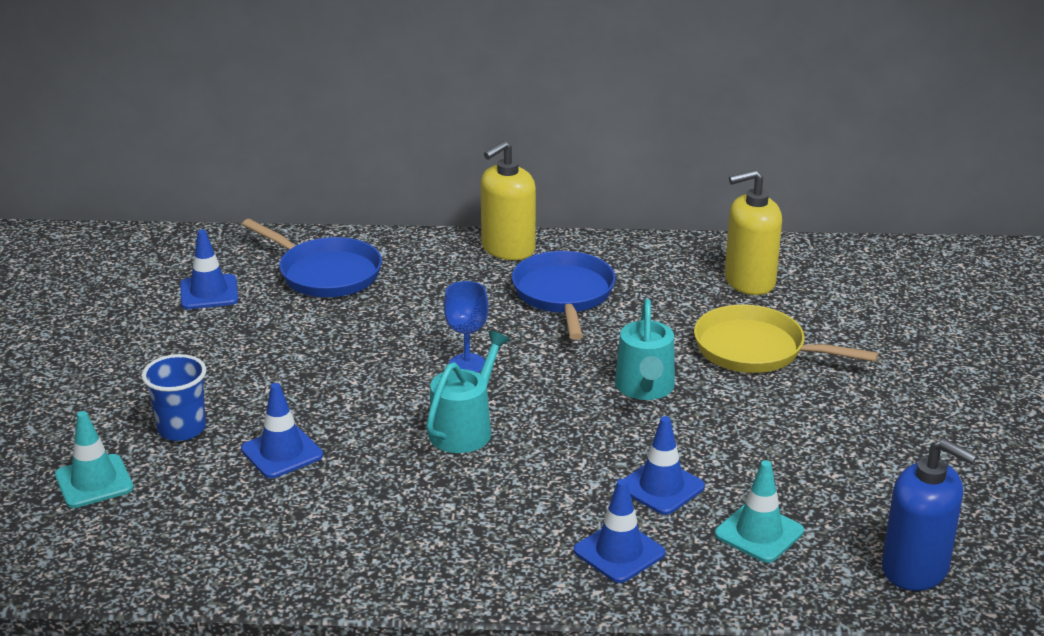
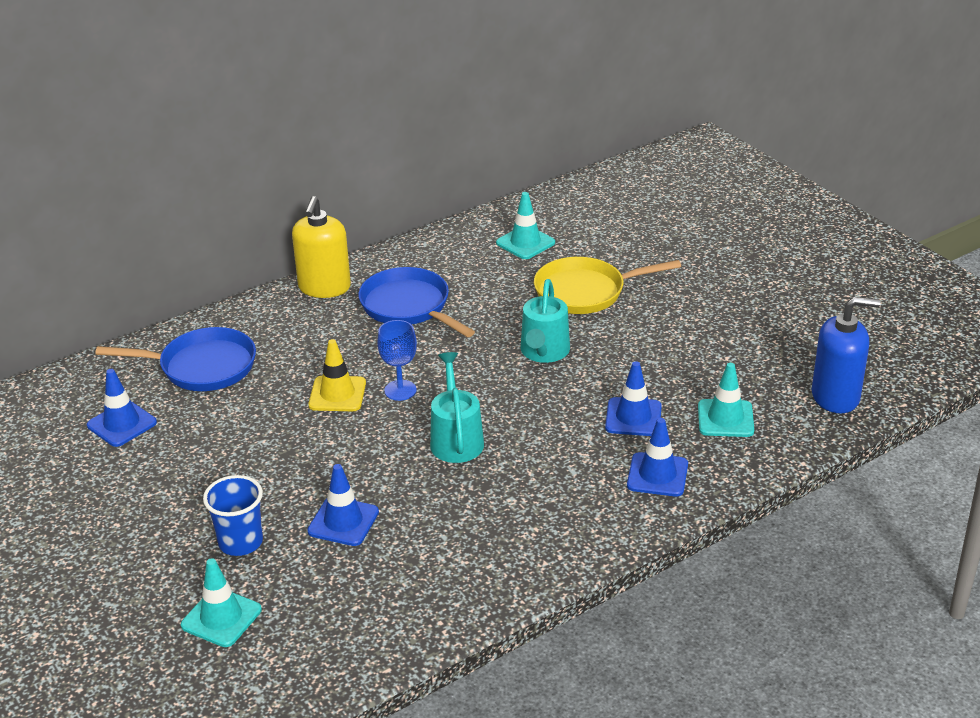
camera: 35 degrees left, 5 degrees up
turquoise watering can [615,299,675,400] -> turquoise watering can turned 45 degrees clockwise [520,279,570,363]
yellow soap dispenser [725,170,782,295] -> turquoise traffic cone [496,192,555,259]
none -> yellow traffic cone [308,339,366,411]

